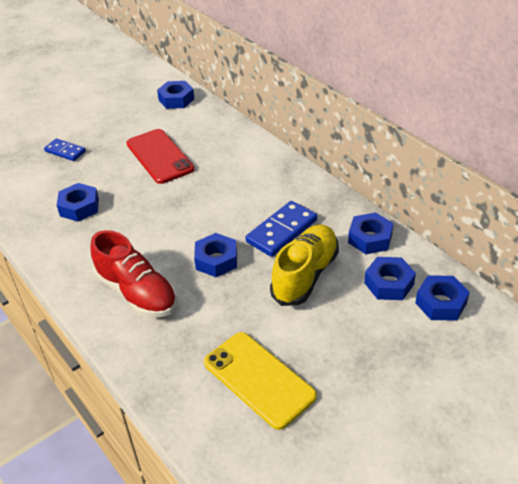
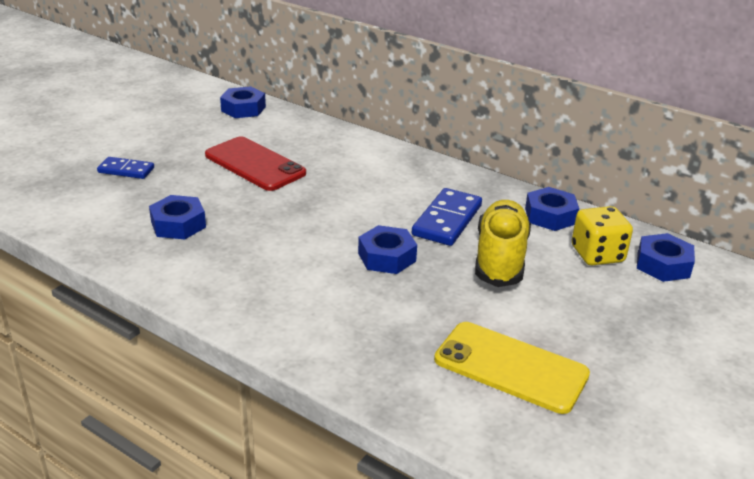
camera: 20 degrees left, 10 degrees down
red shoe [90,230,177,317] -> none
blue nut [364,257,416,300] -> yellow dice [572,206,633,265]

